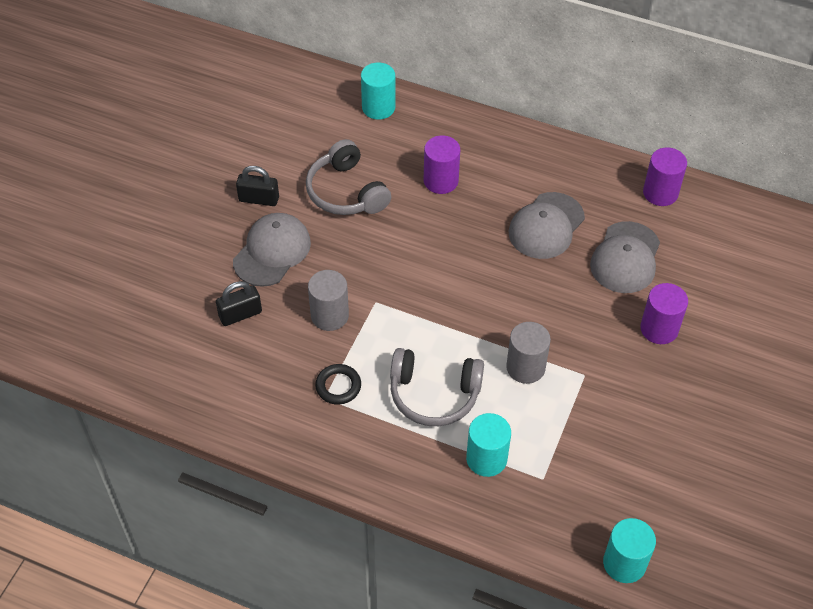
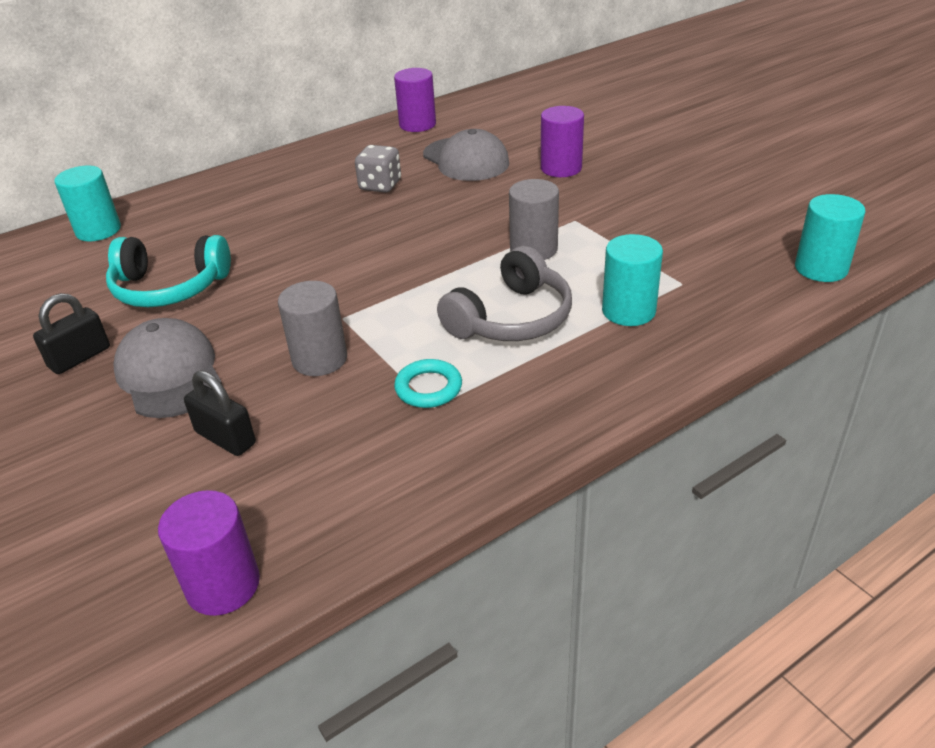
camera: 55 degrees left, 15 degrees down
black padlock [216,281,262,326] -> black padlock turned 60 degrees counterclockwise [184,370,256,456]
grey headphones [306,139,391,215] -> turquoise headphones [106,235,231,307]
black ring [315,364,361,405] -> turquoise ring [394,359,462,408]
purple cylinder [424,135,460,194] -> purple cylinder moved to [158,490,260,616]
grey cap [508,192,585,259] -> grey dice [355,145,401,193]

